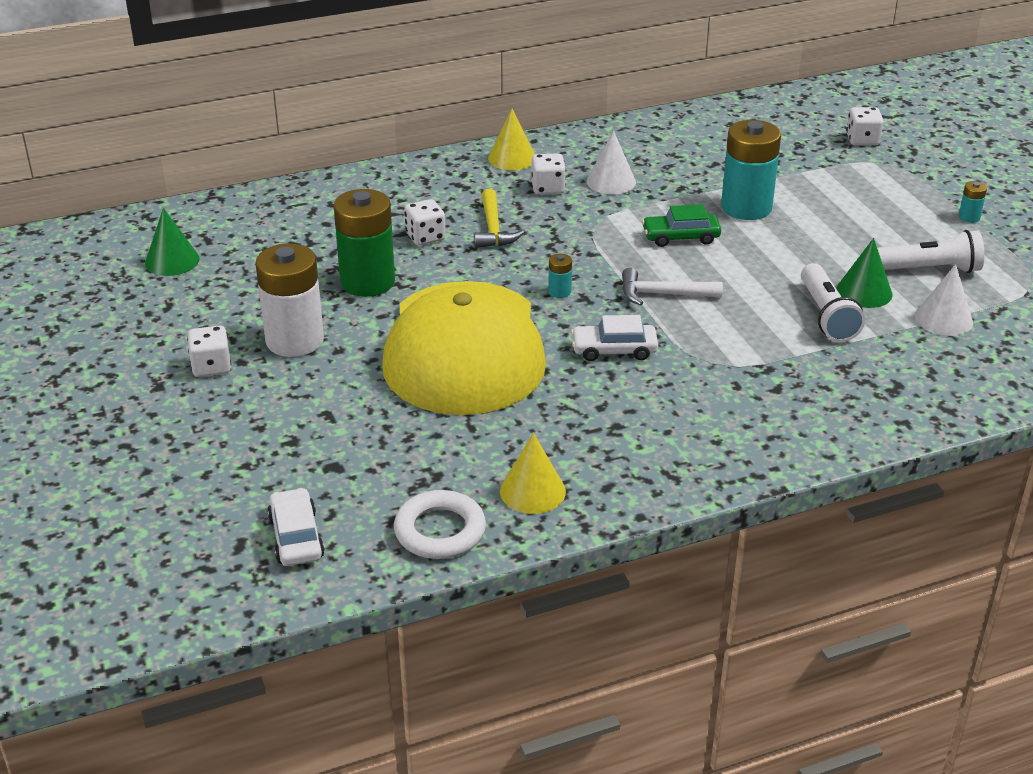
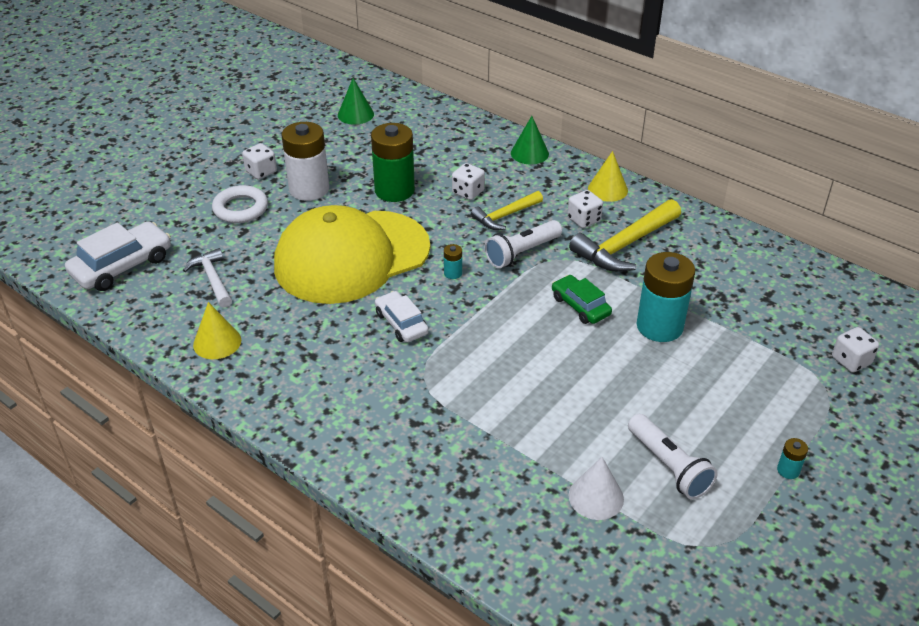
camera: 60 degrees right, 5 degrees up
white car [267,488,325,566] -> white car [65,221,171,291], size x1.58
white ring [394,490,486,559] -> white ring moved to [212,185,268,223]
white cone [587,131,636,194] -> yellow hammer [569,199,681,272]
white hammer [622,268,723,305] -> white hammer moved to [183,248,232,308]
white flashlight [801,263,865,342] -> white flashlight moved to [485,220,562,268]
green cone [836,238,892,308] -> green cone moved to [511,116,549,164]

